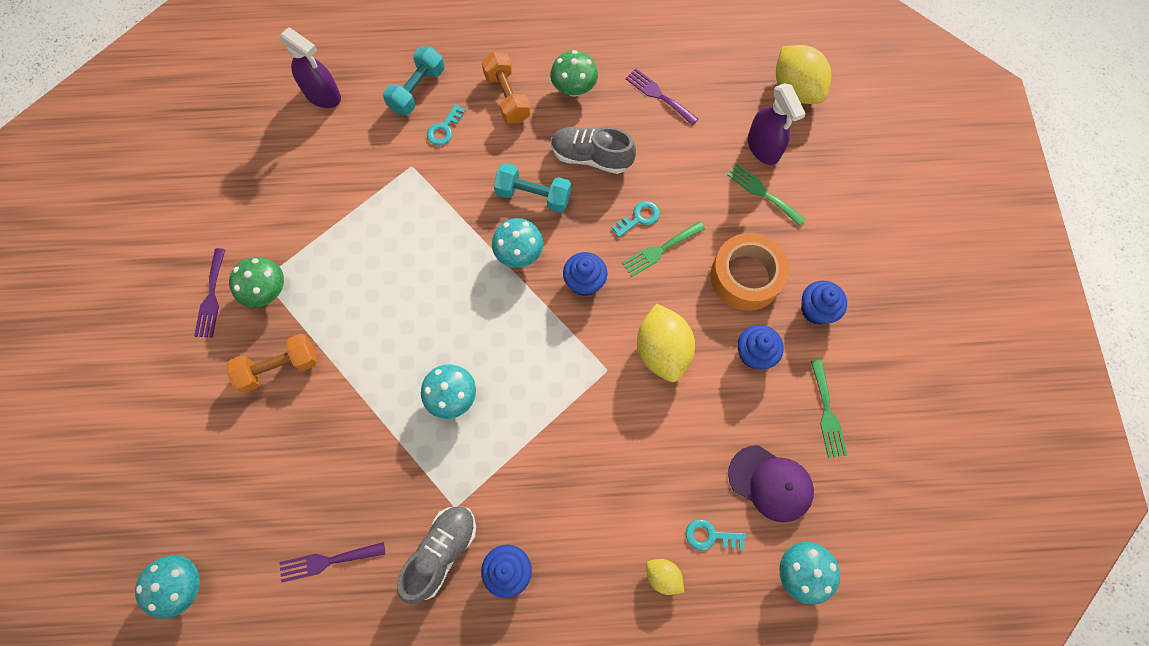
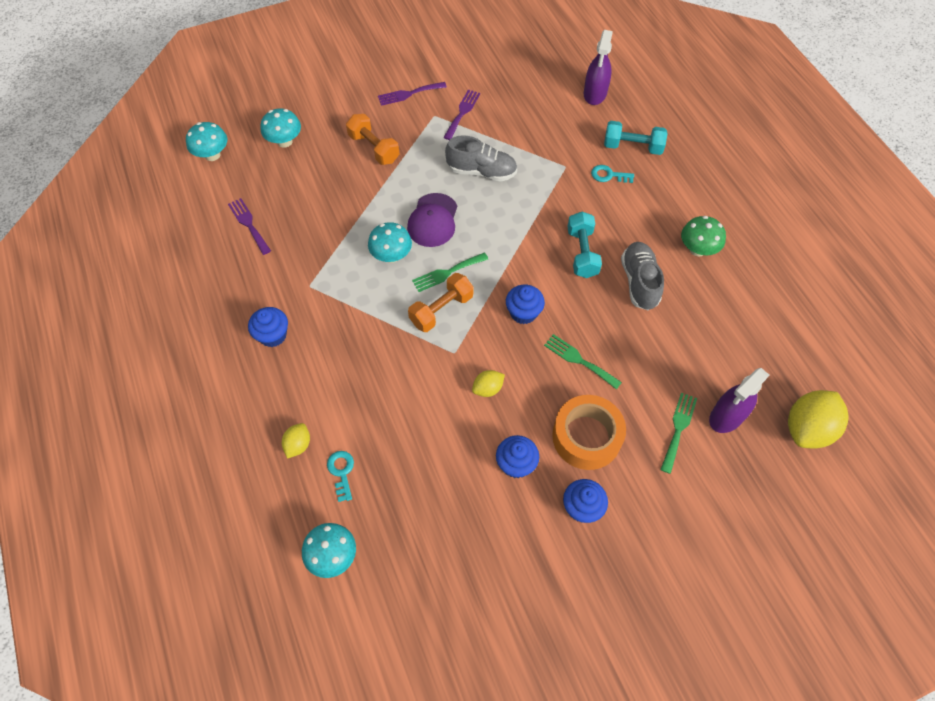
camera: 70 degrees right, 10 degrees down
green mushroom [229,257,284,308] -> none
grey shoe [398,506,476,604] -> grey shoe moved to [445,135,517,182]
orange dumbbell [481,52,531,123] -> orange dumbbell moved to [408,273,473,332]
turquoise mushroom [492,218,544,268] -> turquoise mushroom moved to [260,108,301,148]
turquoise key [611,201,660,237] -> none
purple fork [625,69,698,125] -> purple fork moved to [443,90,480,140]
yellow lemon [637,303,695,382] -> yellow lemon [472,370,505,397], size x0.51
purple cap [728,445,814,522] -> purple cap moved to [407,193,457,247]
green fork [811,360,847,458] -> green fork moved to [412,253,488,292]

